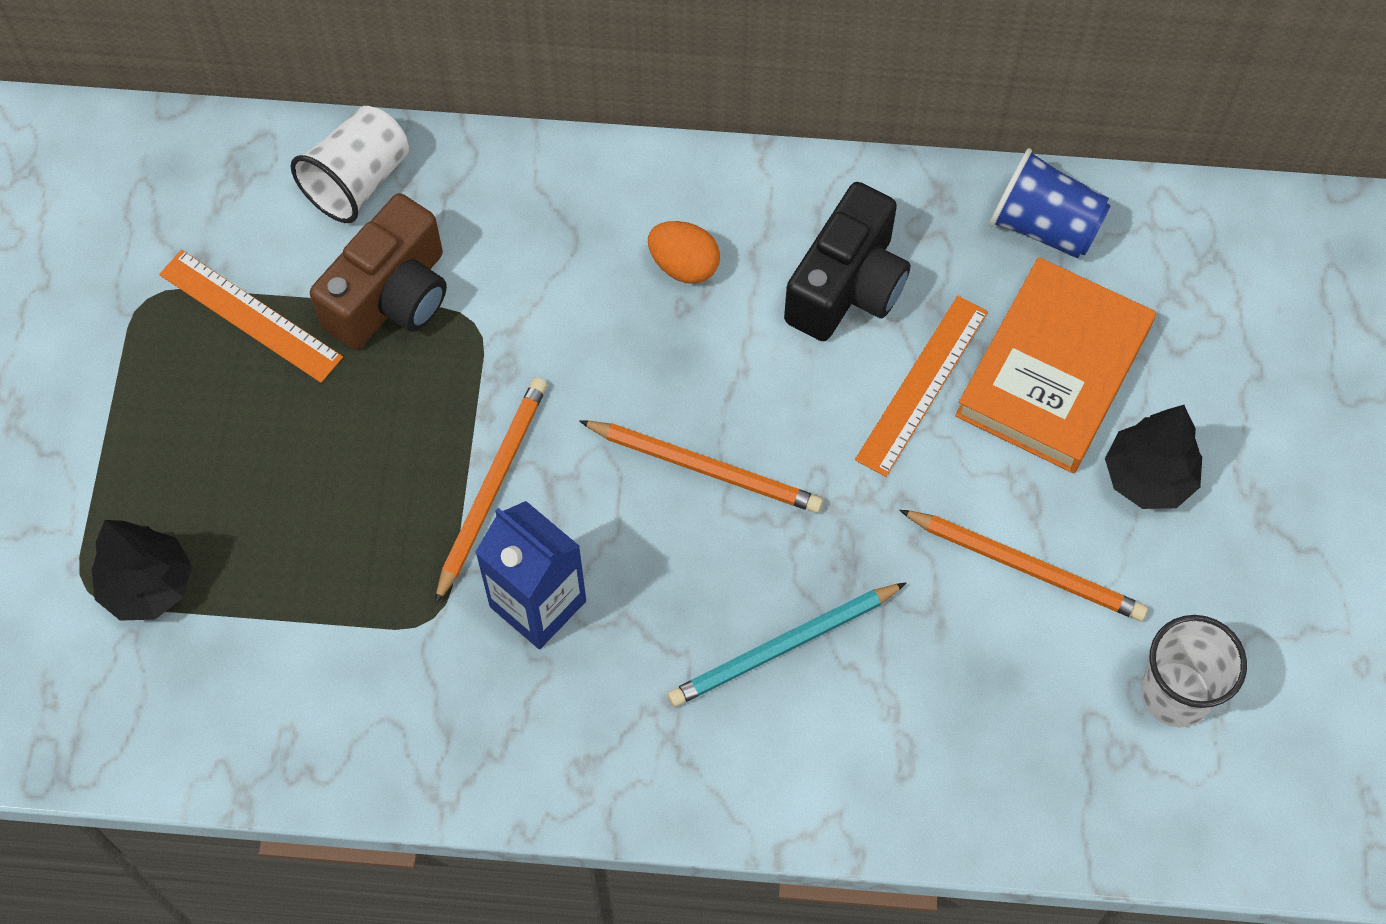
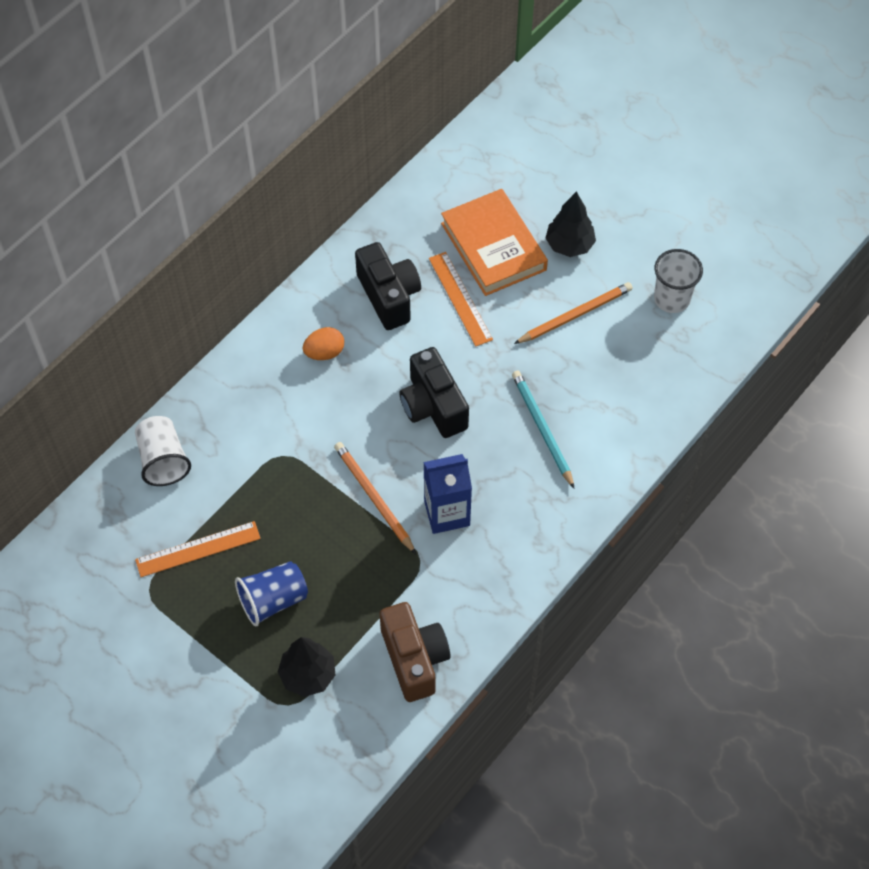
camera: 55 degrees left, 5 degrees down
brown camera [310,193,447,350] -> brown camera moved to [380,602,451,702]
orange pencil [579,421,823,513] -> black camera [399,347,469,438]
turquoise pencil [667,583,906,707] -> turquoise pencil turned 150 degrees clockwise [512,370,575,489]
blue cup [989,148,1111,259] -> blue cup moved to [235,561,308,626]

